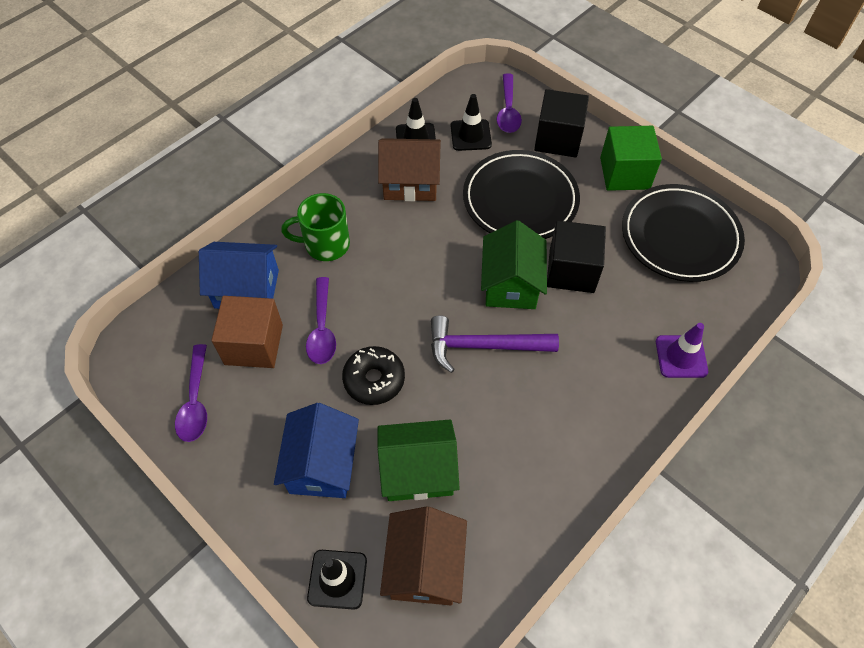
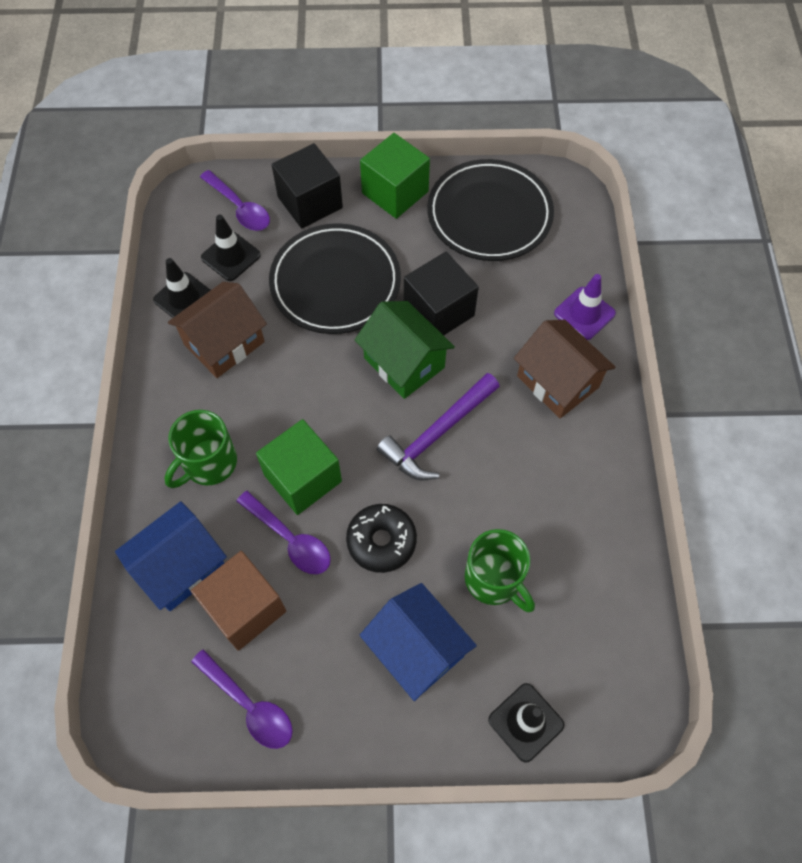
camera: 45 degrees left, 5 degrees up
green house [377,419,460,501] -> green mug [465,529,535,612]
brown house [380,506,467,606] -> brown house moved to [514,320,616,418]
none -> green cube [256,419,342,515]

